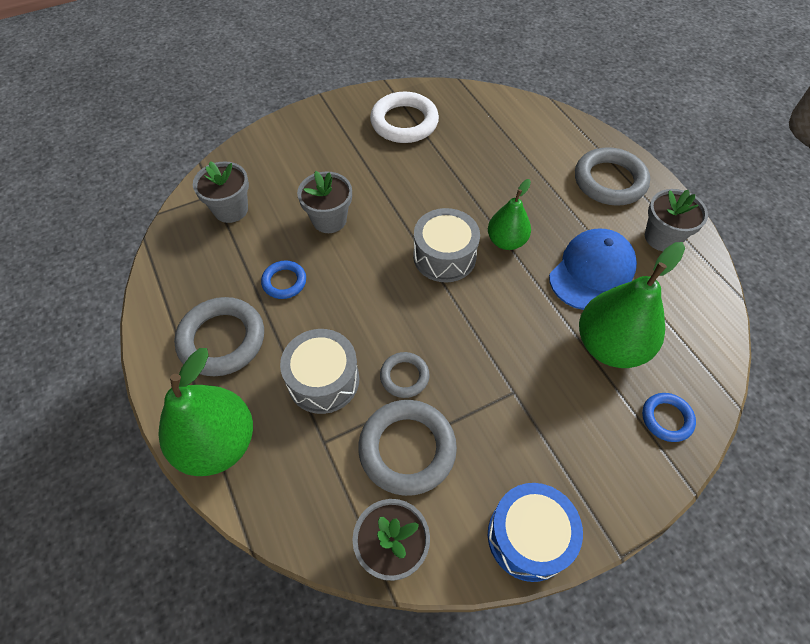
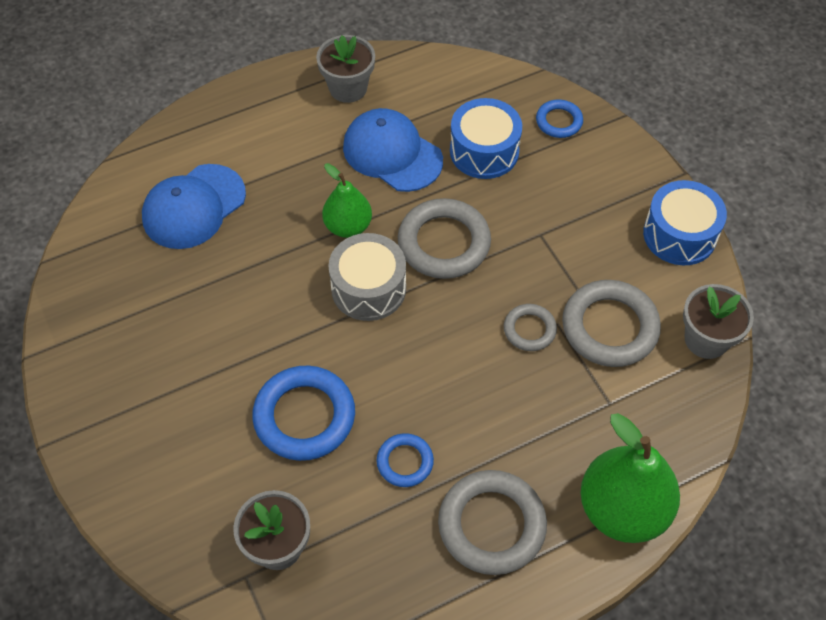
camera: 90 degrees left, 0 degrees up
grey drum [280,329,359,414] -> none
grey flower pot [297,171,352,233] -> blue ring [252,366,355,461]
white ring [370,91,439,143] -> none
grey ring [575,147,650,206] -> grey ring moved to [398,198,491,279]
green pear [579,242,685,368] -> blue drum [450,98,522,179]
none -> blue cap [142,164,246,249]

